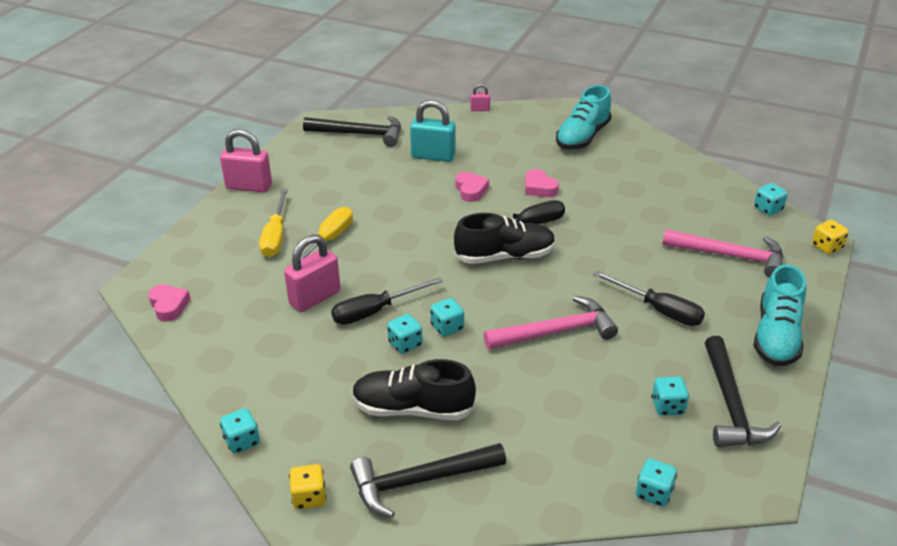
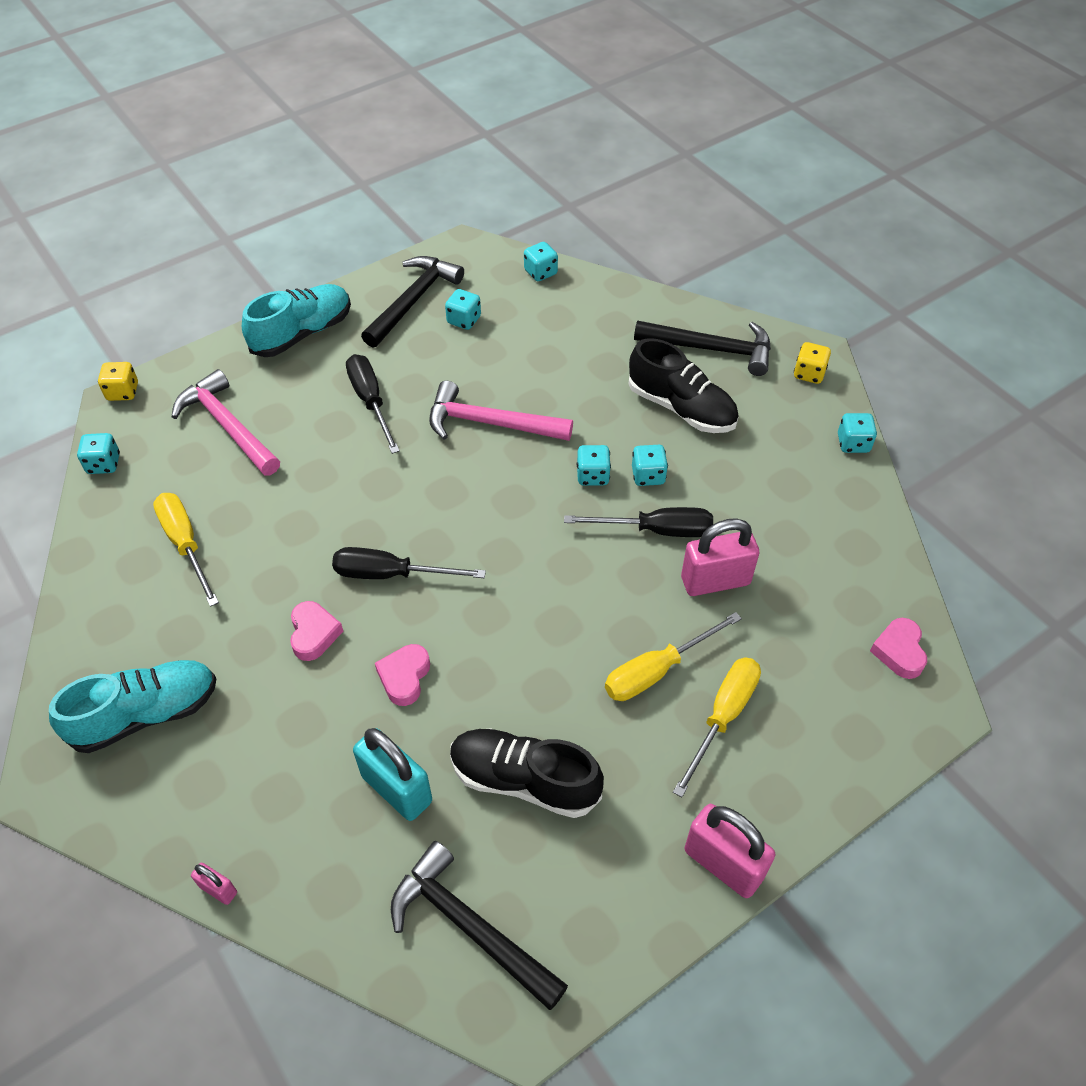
camera: 150 degrees left, 15 degrees up
black shoe [454,213,556,264] -> black shoe moved to [450,728,604,818]
none -> yellow screwdriver [153,493,219,607]

